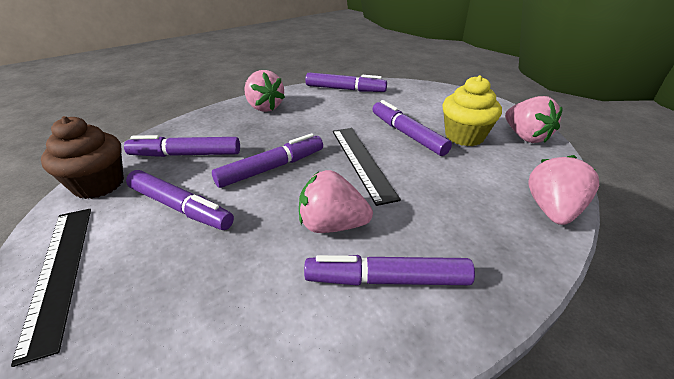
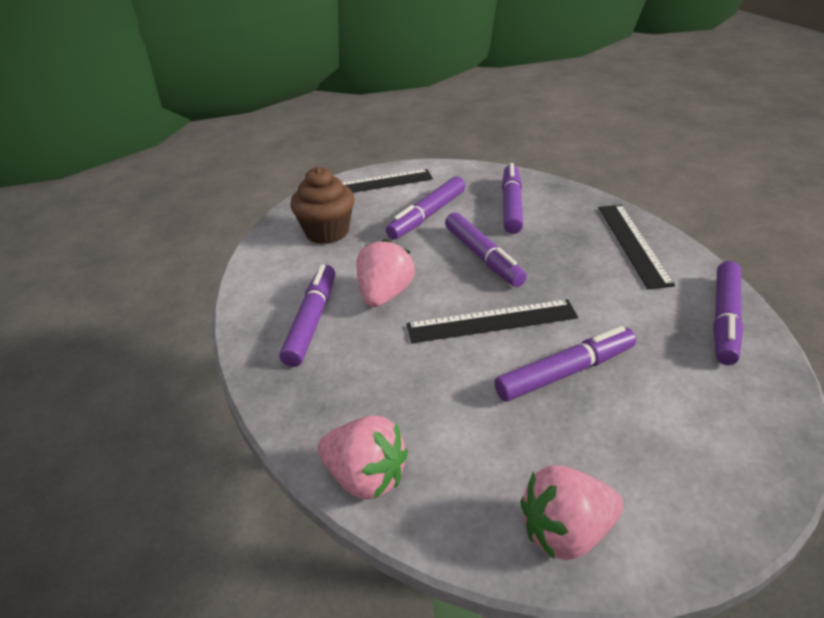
camera: 100 degrees right, 0 degrees up
brown cupcake [41,116,124,199] -> brown cupcake moved to [290,167,354,244]
pink strawberry [244,70,285,112] -> black ruler [599,205,675,289]
yellow cupcake [442,75,502,146] -> none

